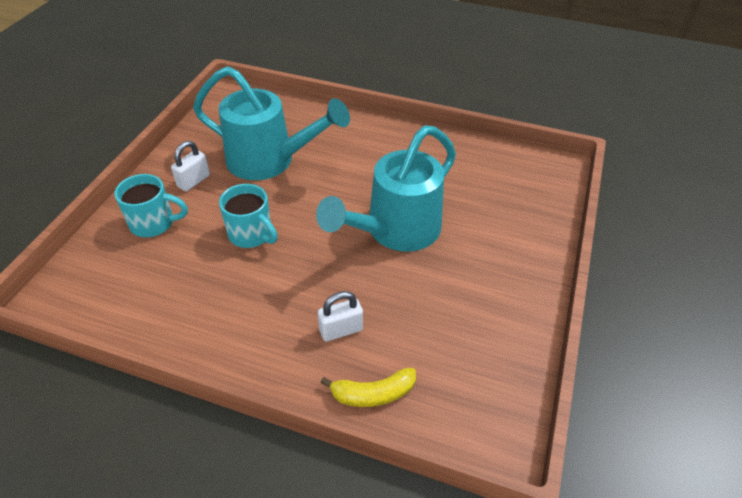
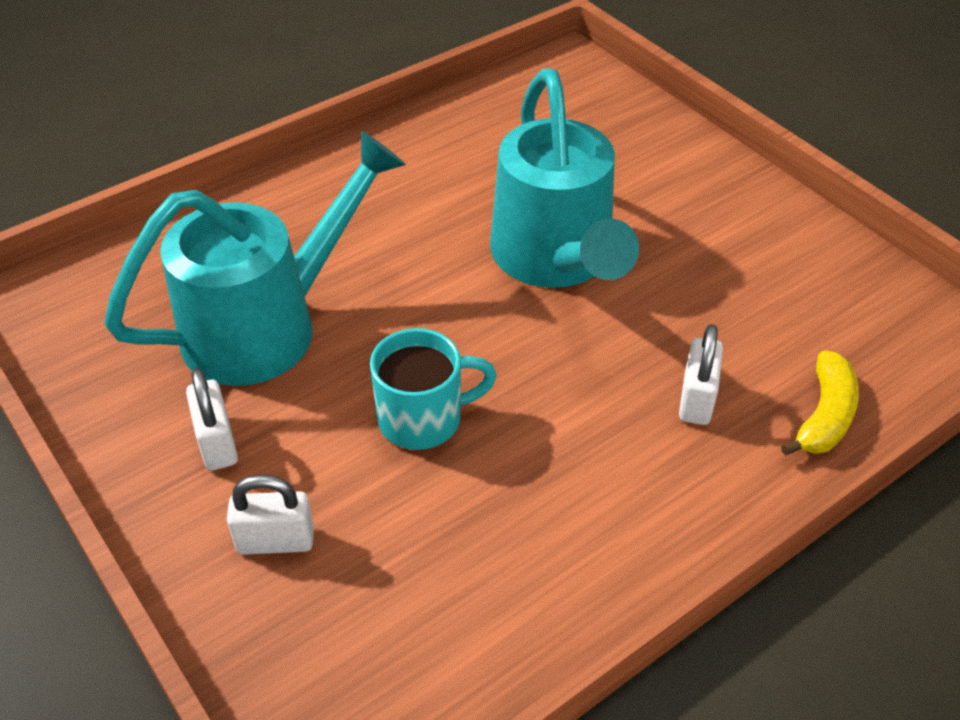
camera: 55 degrees left, 0 degrees up
turquoise mug [115,174,188,237] -> white padlock [227,474,314,555]

